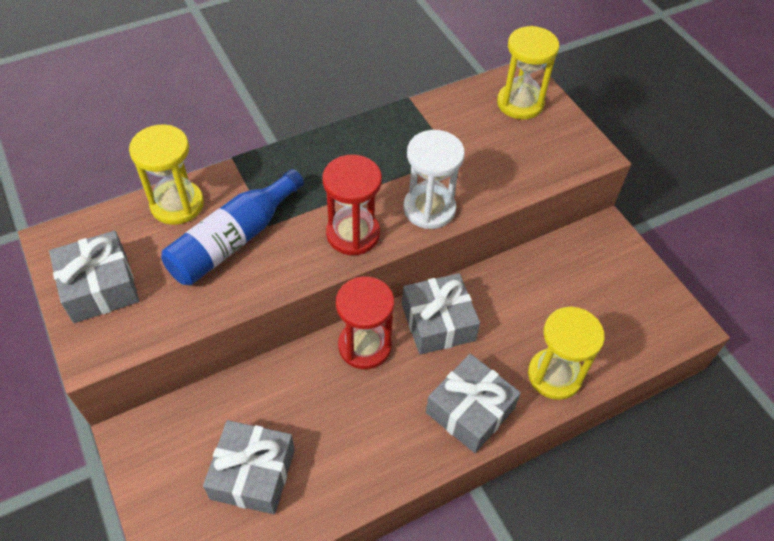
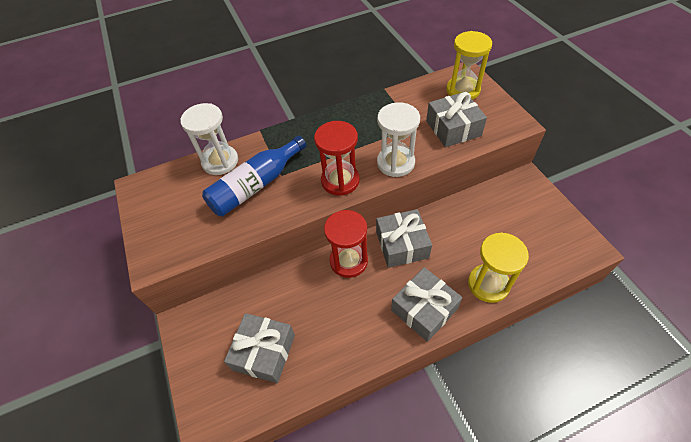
camera: 10 degrees right, 0 degrees up
grey gift [49,231,139,323] -> grey gift moved to [426,92,487,147]
yellow hourglass [129,124,204,225] -> white hourglass [180,103,238,175]

